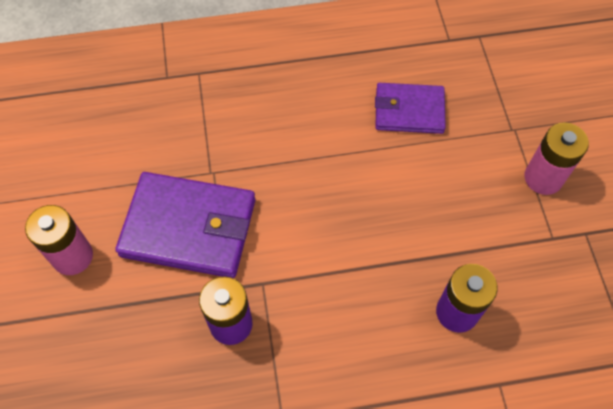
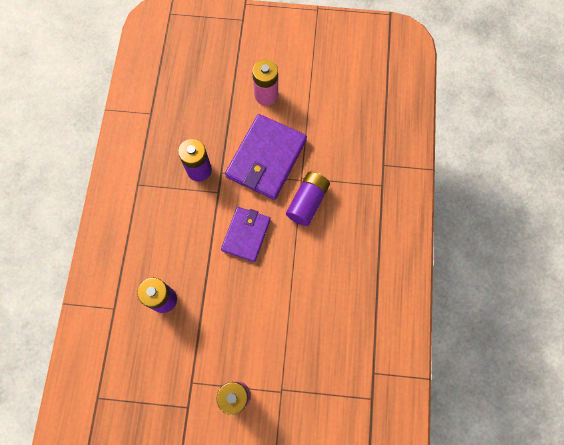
camera: 105 degrees right, 10 degrees up
purple wallet [375,83,446,134] -> purple wallet moved to [221,207,271,262]
none -> purple battery [286,172,330,226]

